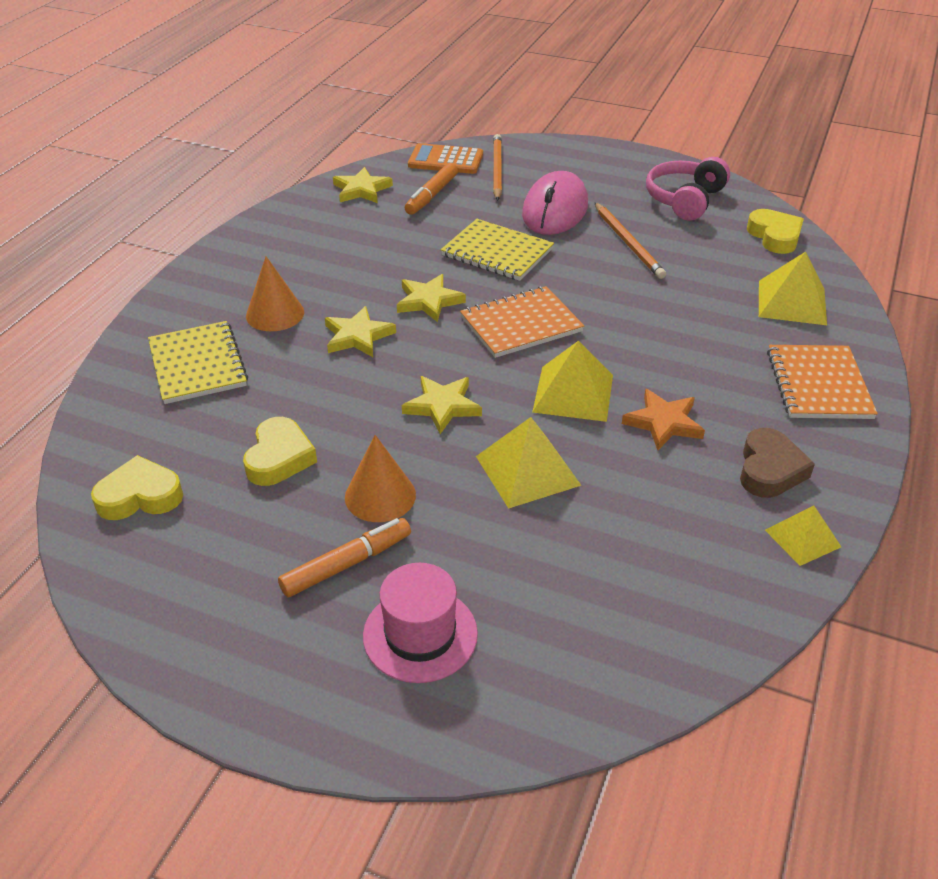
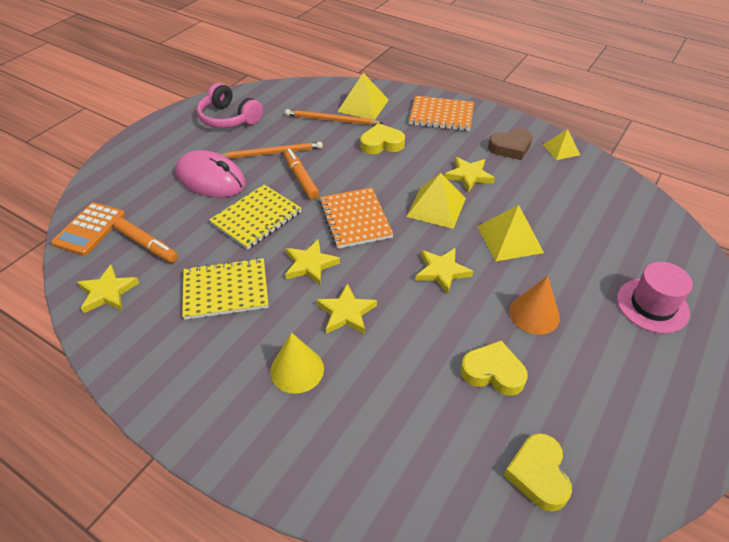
camera: 80 degrees left, 5 degrees up
yellow notebook [148,321,248,404] -> yellow notebook moved to [182,258,268,320]
orange cone [246,256,304,331] -> yellow cone [270,333,324,394]
orange marker [278,518,411,597] -> orange marker moved to [283,149,319,200]
orange pencil [493,134,502,201] -> orange pencil moved to [285,109,383,125]
orange star [622,389,705,450] -> yellow star [444,157,495,193]
brown heart [740,428,815,498] -> brown heart turned 135 degrees clockwise [488,128,532,160]
yellow heart [747,209,804,254] -> yellow heart moved to [360,123,405,154]

